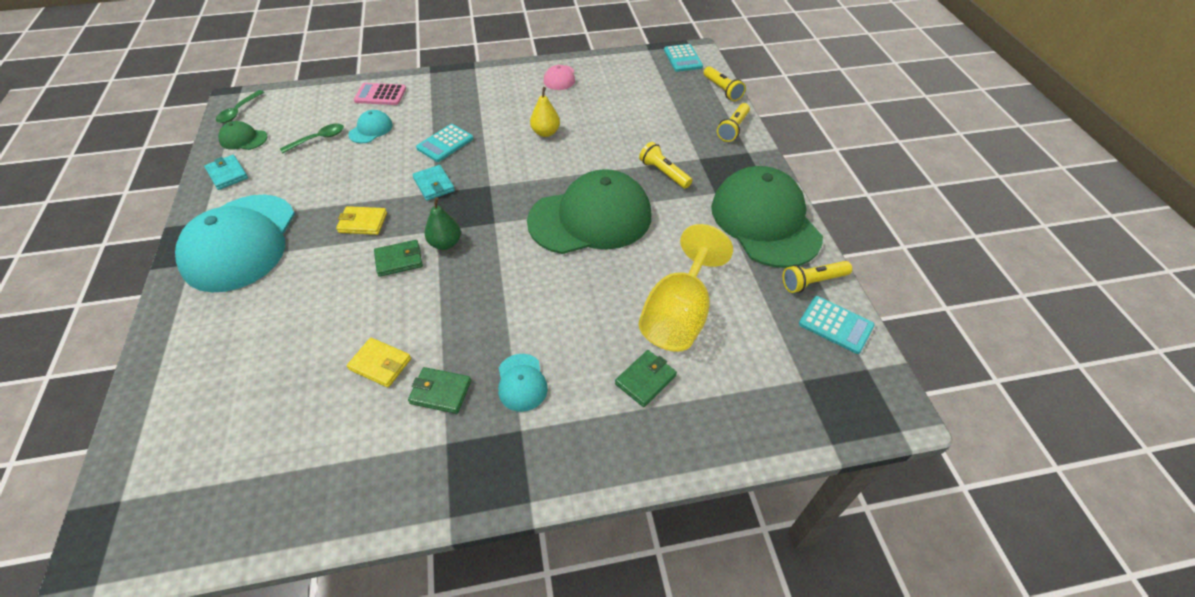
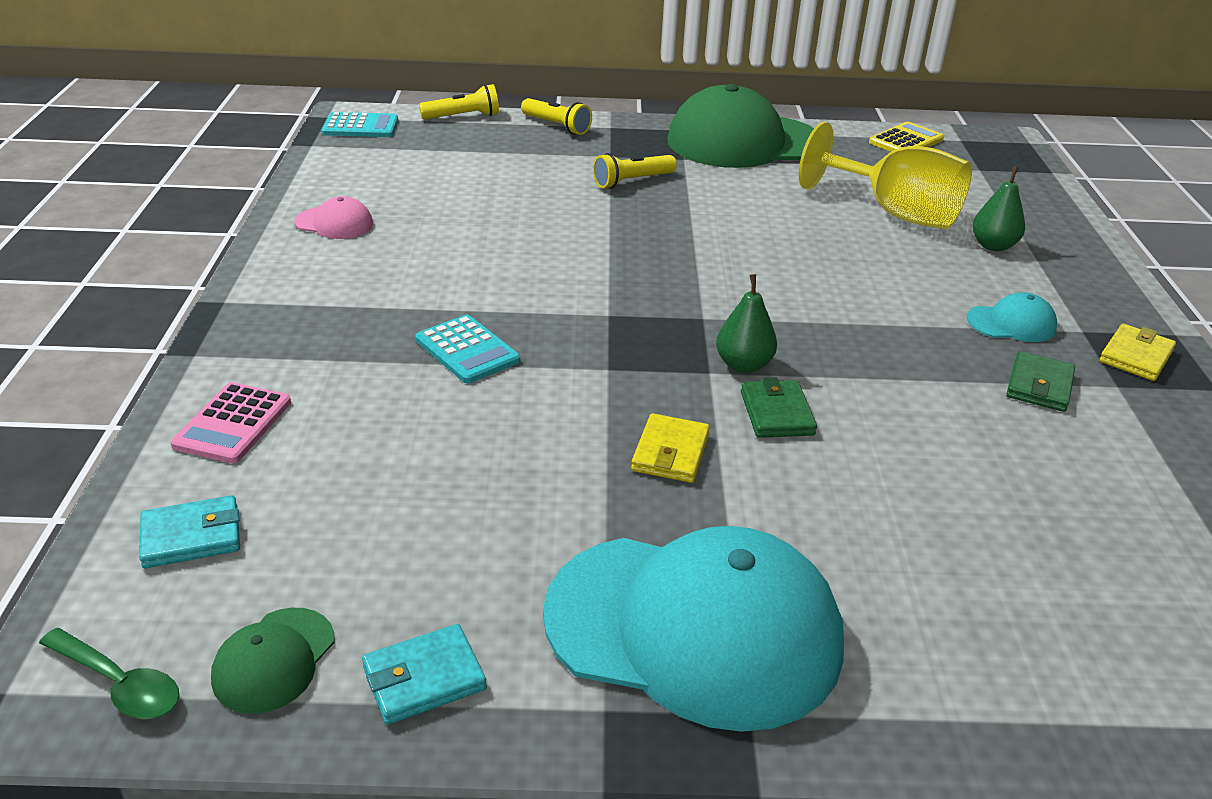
camera: 80 degrees left, 15 degrees down
green spoon [280,124,344,153] -> none
yellow wallet [347,338,411,388] -> yellow wallet moved to [1099,324,1176,381]
turquoise cap [348,110,393,143] -> none
turquoise wallet [412,165,455,201] -> turquoise wallet moved to [139,495,240,568]
green cap [527,169,651,254] -> none
yellow pear [530,87,560,137] -> none
green wallet [615,350,677,407] -> green pear [973,166,1025,251]
yellow flashlight [783,261,852,293] -> none
turquoise calculator [799,296,875,354] -> yellow calculator [869,122,944,151]

